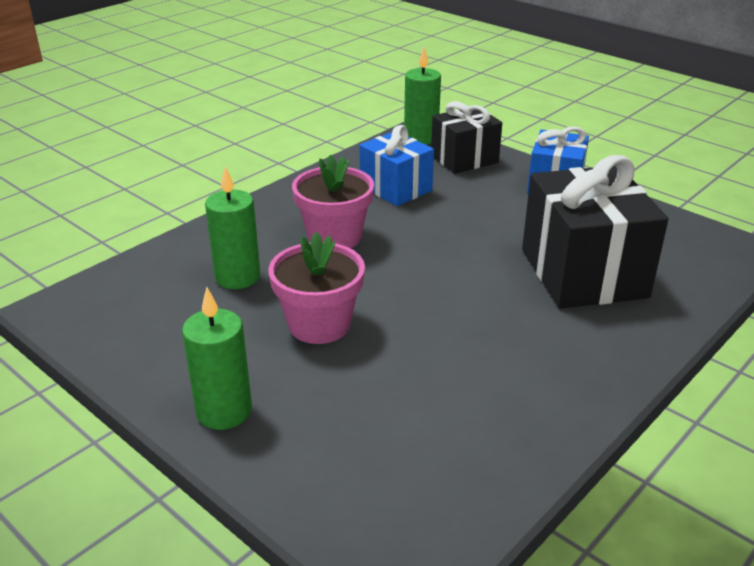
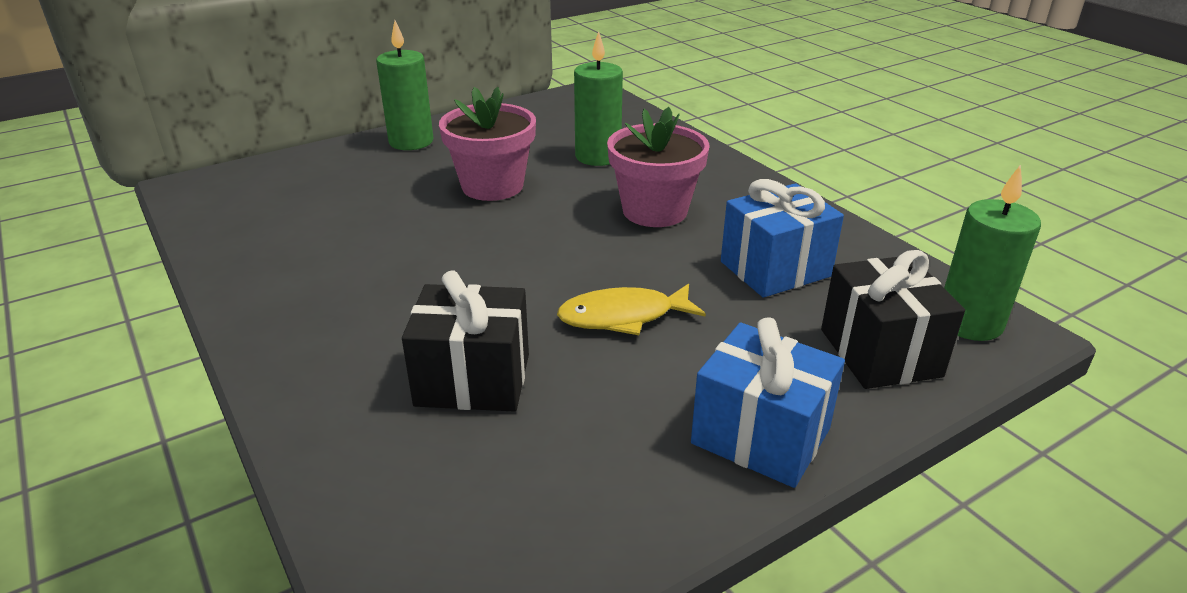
camera: 105 degrees right, 0 degrees up
black gift [522,155,668,309] -> black gift [402,271,529,412], size x0.61
none -> yellow fish [557,283,706,335]

